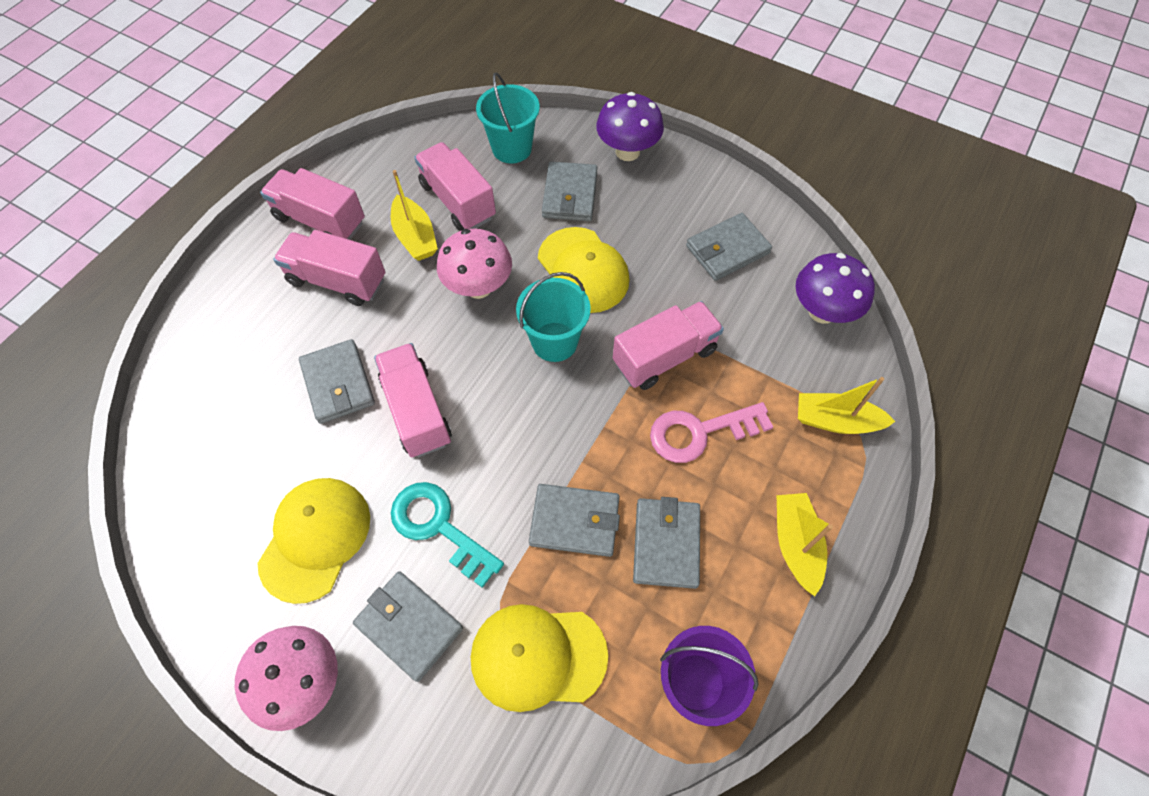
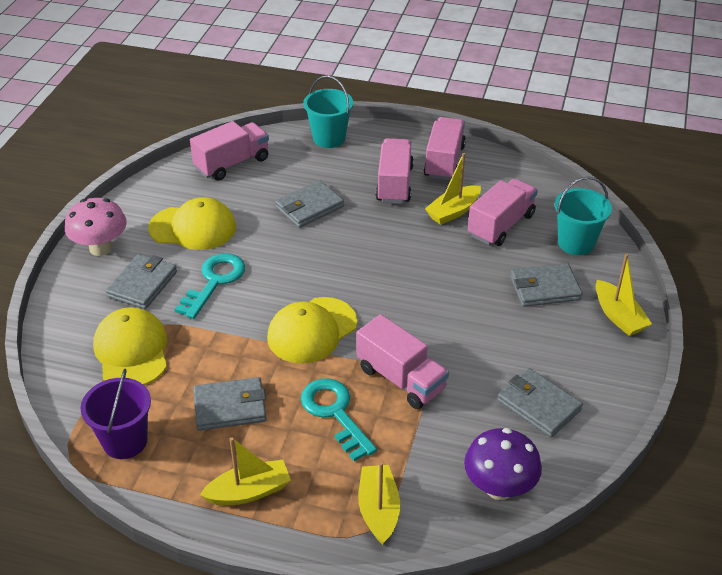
camera: 75 degrees right, 20 degrees down
pink truck [374,343,452,457] -> pink truck moved to [190,121,269,181]
pink mushroom [437,229,512,299] -> none
turquoise bucket [516,272,591,362] -> turquoise bucket moved to [303,75,353,148]
grey wallet [529,484,620,557] -> none
yellow cap [538,227,630,313] -> yellow cap moved to [267,297,357,364]
purple mushroom [596,92,664,161] -> yellow boat [595,253,652,336]
pink key [650,402,773,463] -> turquoise key [301,378,377,461]

